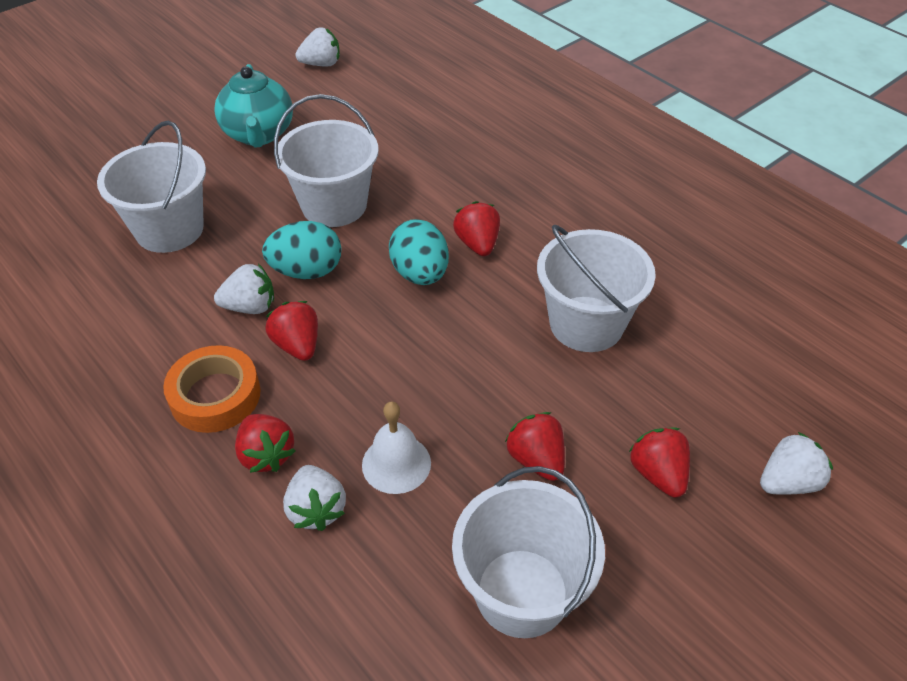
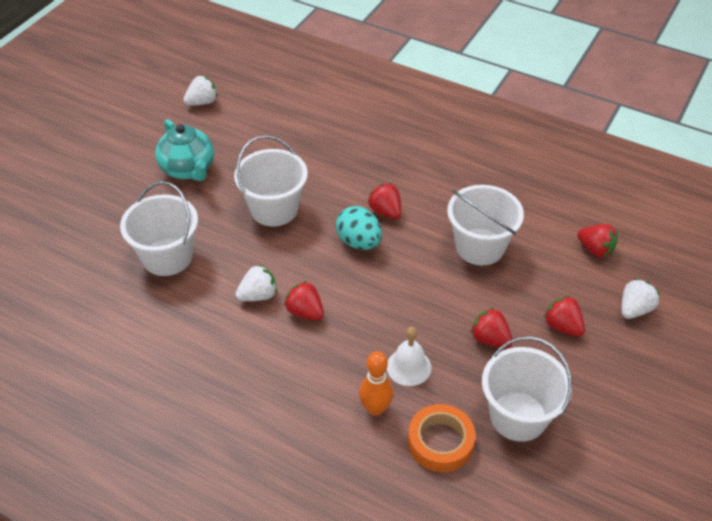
camera: 20 degrees left, 0 degrees up
orange tape [163,345,261,433] -> orange tape moved to [408,404,476,472]
red strawberry [235,414,295,473] -> red strawberry moved to [577,224,618,258]
turquoise egg [262,221,342,279] -> none
white strawberry [283,465,346,531] -> orange bowling pin [359,351,394,416]

